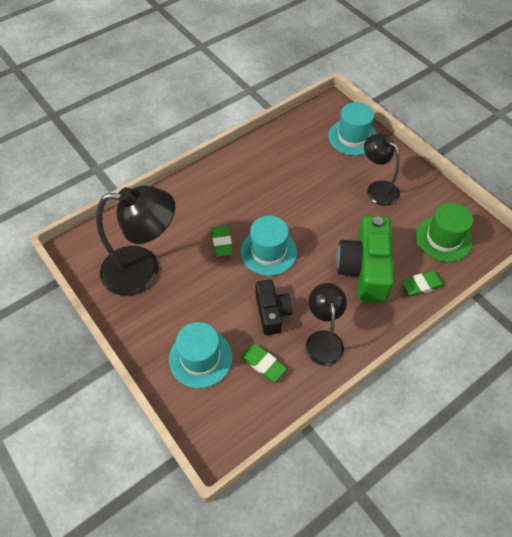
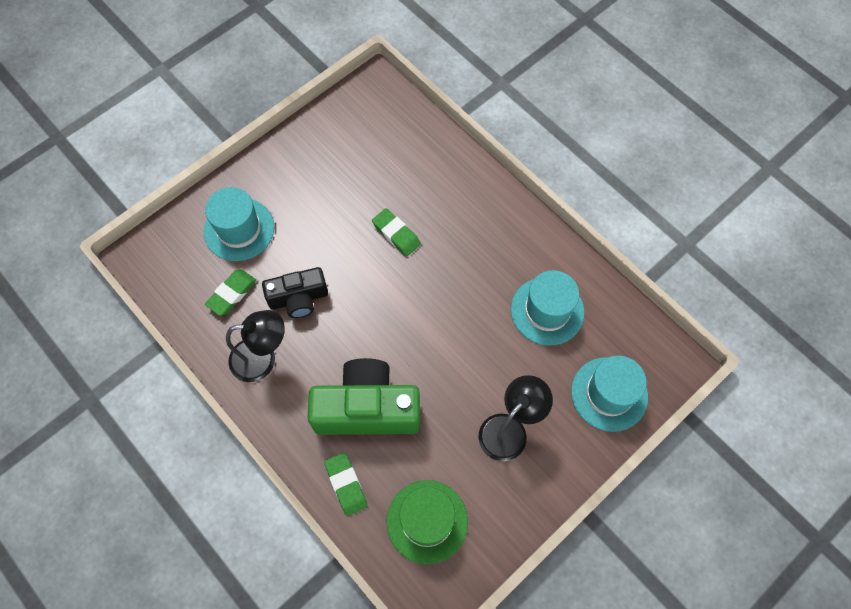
camera: 85 degrees right, 10 degrees up
black lamp [96,185,175,296] -> none
green eraser [212,225,233,257] -> green eraser turned 60 degrees clockwise [372,208,421,256]
turquoise hat [240,216,297,276] -> turquoise hat moved to [511,270,585,345]

